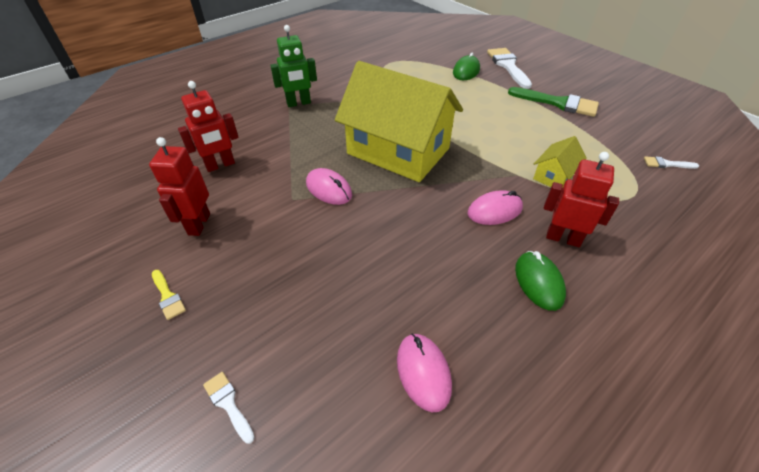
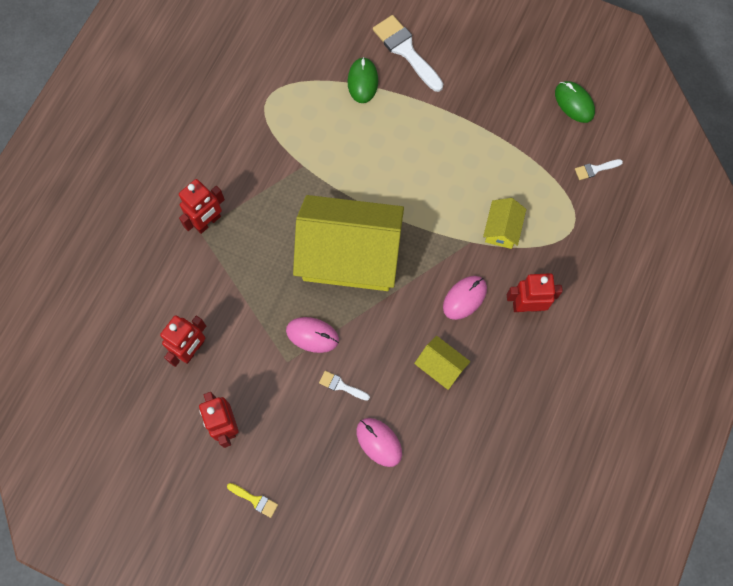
camera: 25 degrees left, 25 degrees up
white brush [203,372,255,444] -> white brush moved to [319,371,370,401]
green robot [270,25,317,107] -> red robot [179,179,225,234]
pink mouse [397,333,452,412] -> pink mouse moved to [356,418,402,467]
green brush [508,87,599,117] -> none
green mouse [515,251,566,311] -> green mouse moved to [555,81,595,123]
none -> yellow house [414,336,470,390]

